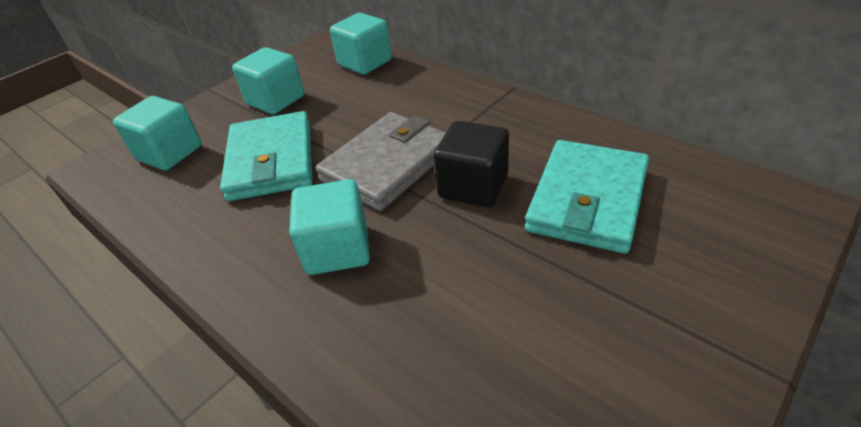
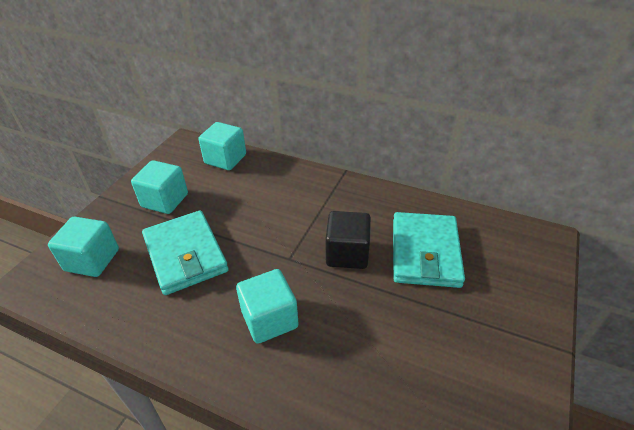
camera: 20 degrees left, 0 degrees up
grey wallet [315,112,446,211] -> none

